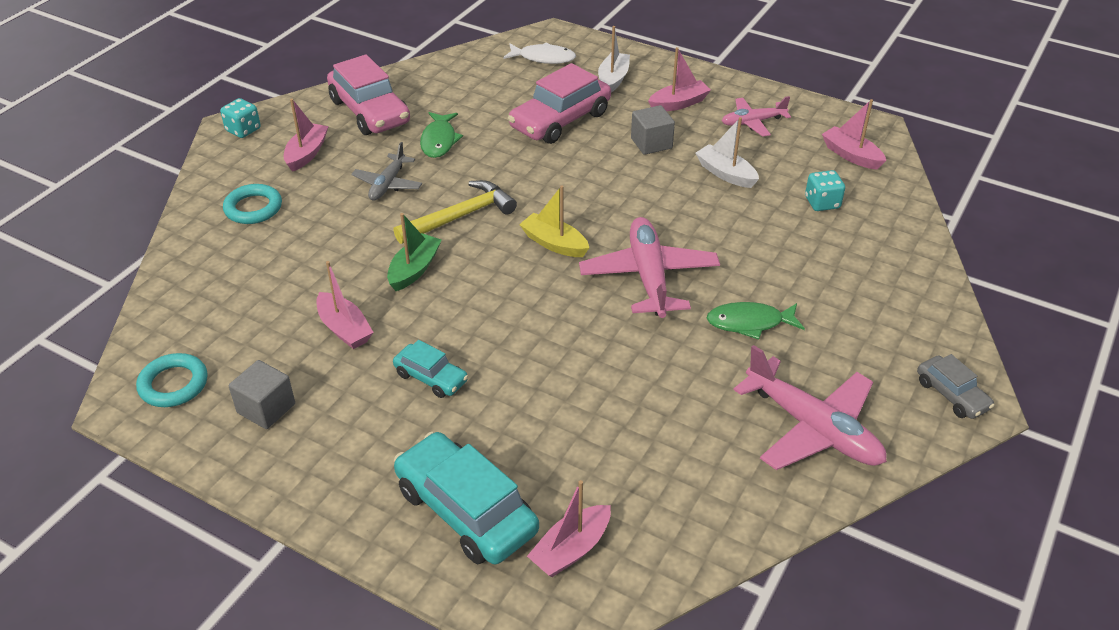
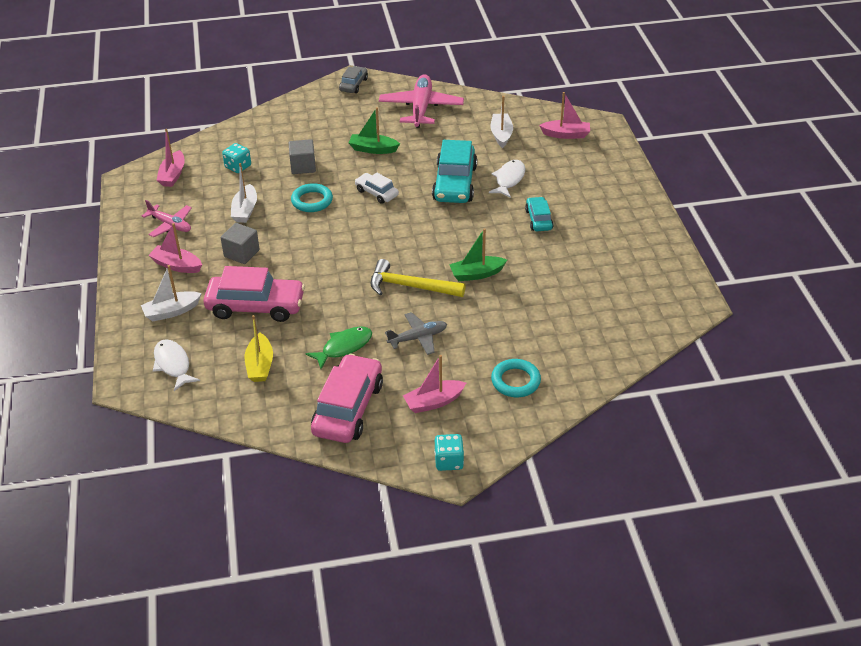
camera: 130 degrees left, 0 degrees up
turquoise ring [136,353,208,407] -> turquoise ring moved to [291,183,333,212]
grey cube [229,360,295,429] -> grey cube moved to [289,139,316,174]
pink boat [316,261,374,349] -> none
turquoise car [394,432,539,564] -> turquoise car moved to [432,140,477,203]
yellow boat [519,186,589,257] -> yellow boat moved to [245,315,273,382]
pink plane [579,217,720,318] -> white car [355,172,399,204]
green fish [707,302,805,339] -> green boat [349,107,400,154]
none -> white fish [489,160,525,198]
none -> white boat [491,96,513,148]

